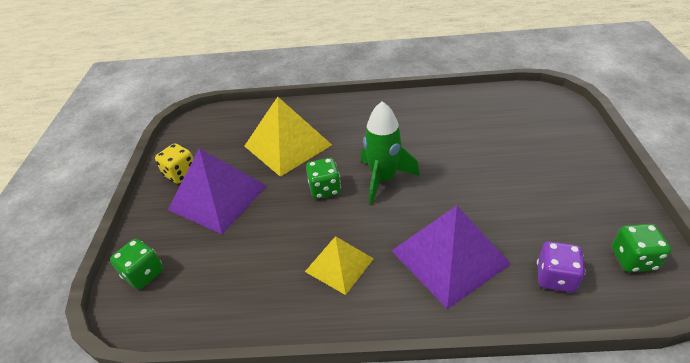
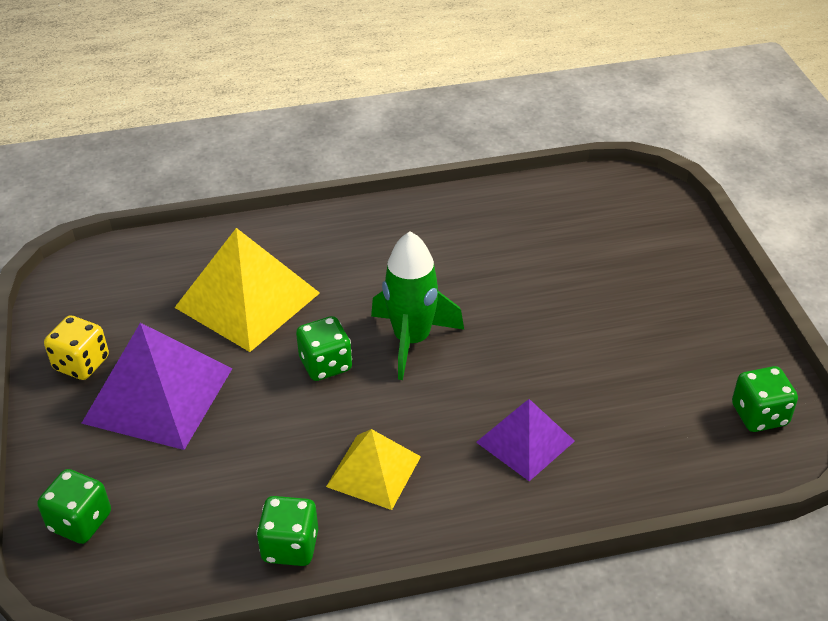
camera: 15 degrees left, 0 degrees up
purple pyramid [391,206,511,309] -> purple pyramid [476,399,575,481], size x0.60
purple dice [537,241,586,292] -> none
none -> green dice [256,496,318,566]

